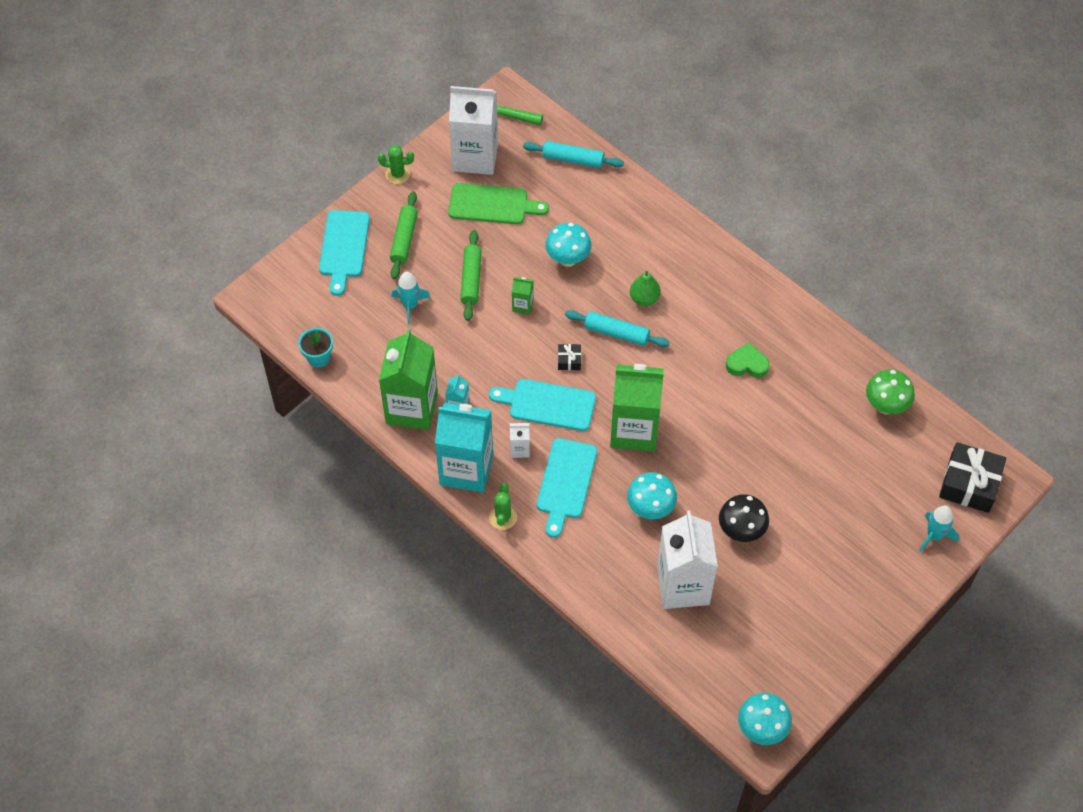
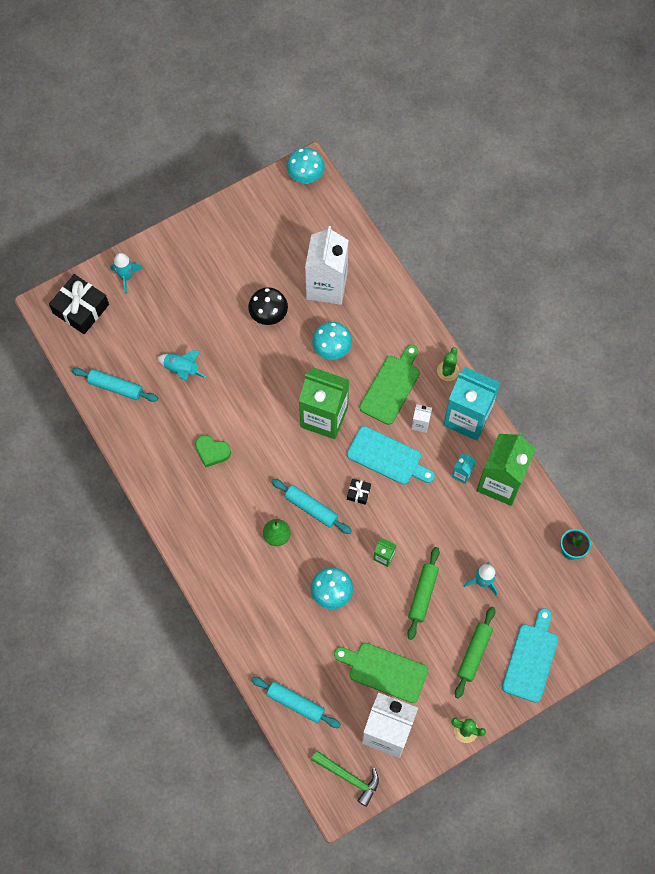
camera: 165 degrees left, 10 degrees up
turquoise cutting board [537,438,597,538] -> green cutting board [359,345,420,425]
green mushroom [866,370,915,414] -> turquoise rolling pin [72,368,158,402]
none -> turquoise rocket [157,350,206,381]

